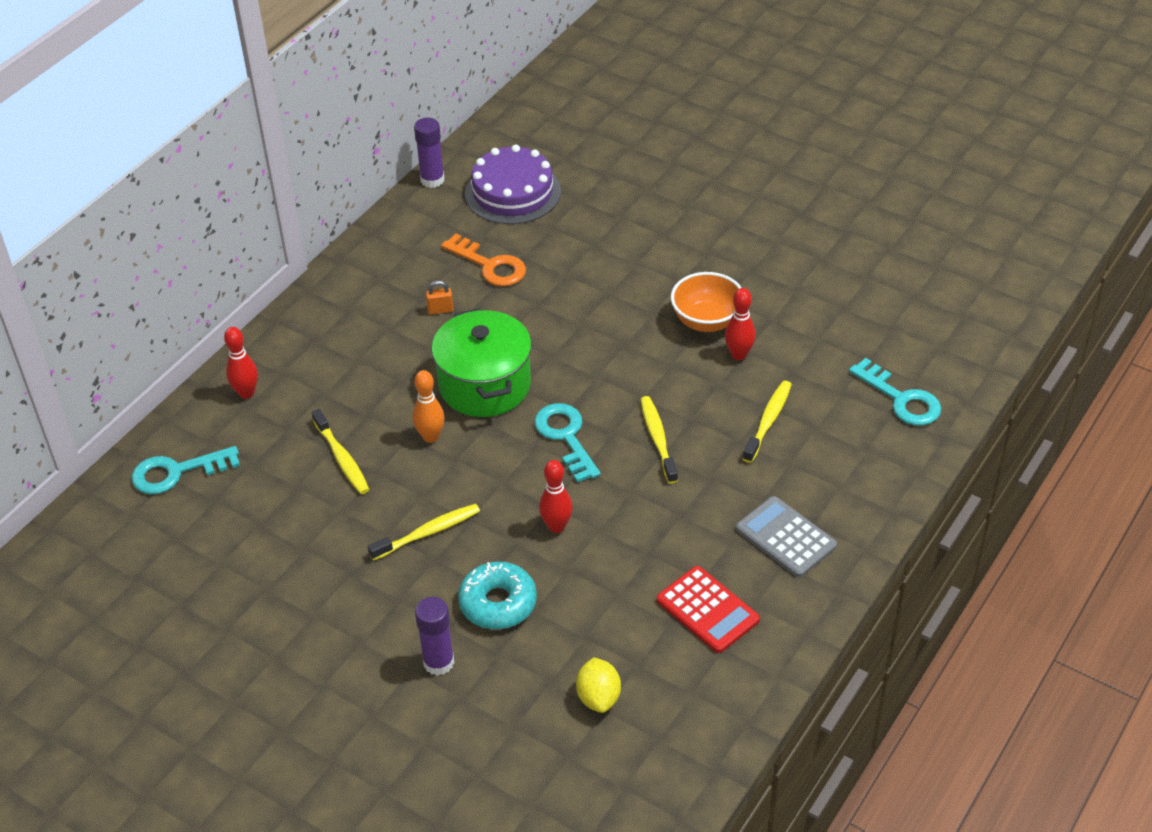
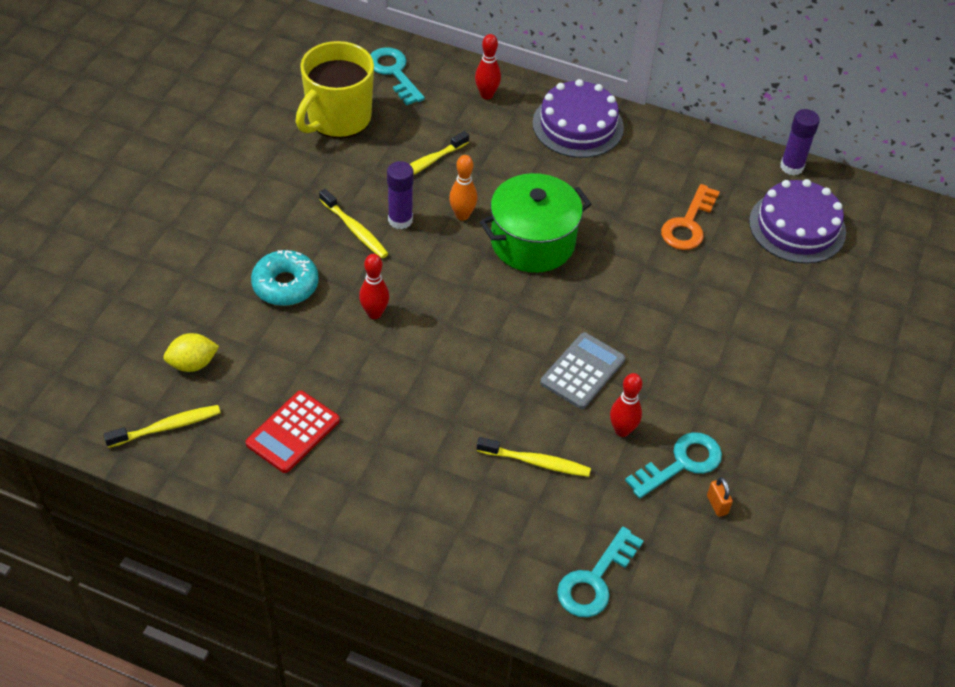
camera: 75 degrees right, 5 degrees up
purple glue stick [415,597,454,676] -> purple glue stick moved to [387,161,414,229]
orange padlock [426,281,454,314] -> orange padlock moved to [707,477,733,517]
turquoise key [534,403,601,483] -> turquoise key moved to [625,432,722,499]
yellow toothbrush [640,396,678,484] -> yellow toothbrush moved to [104,405,221,448]
orange bowl [671,272,742,332] -> none
grey calculator [736,496,837,577] -> grey calculator moved to [540,332,625,409]
none -> yellow mug [296,41,374,138]
none -> purple cake [532,79,624,158]

